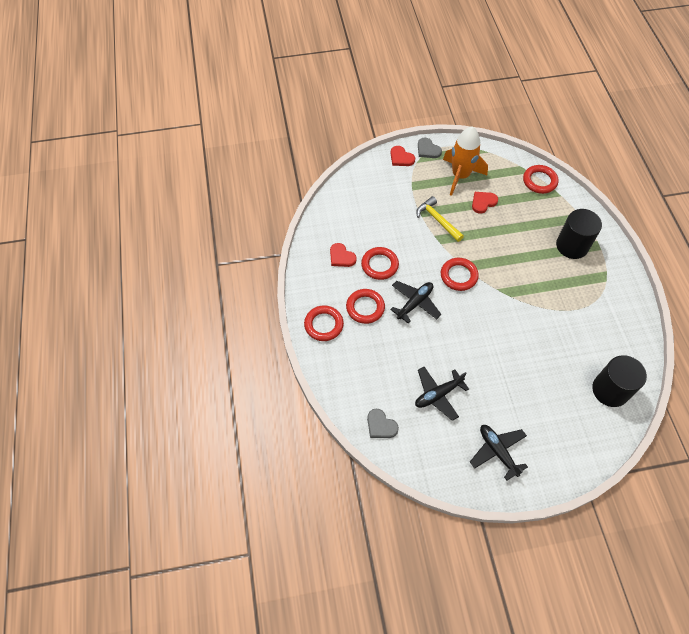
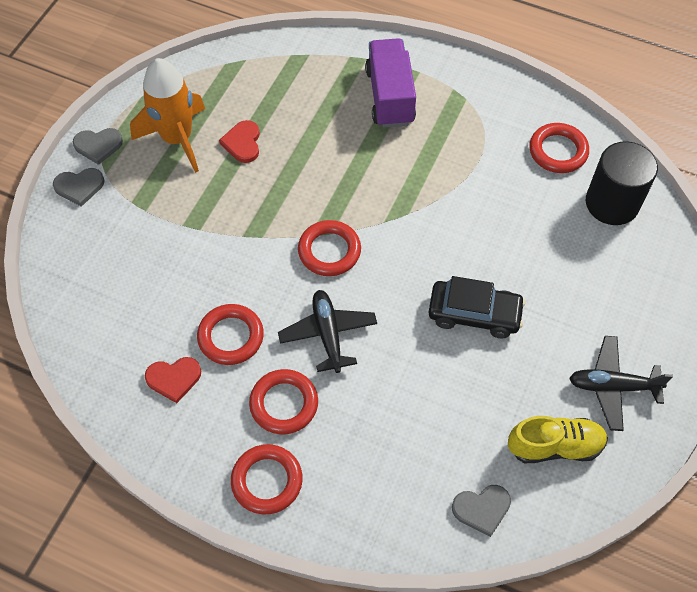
camera: 55 degrees left, 0 degrees up
red heart [390,146,415,166] -> grey heart [53,168,105,207]
black plane [415,367,469,421] -> none
yellow hammer [416,196,464,242] -> none
red ring [523,165,558,194] -> red ring moved to [529,123,589,173]
black cylinder [556,209,602,259] -> purple truck [365,38,416,128]
none -> black car [428,276,526,338]
none -> yellow shoe [508,416,608,463]

